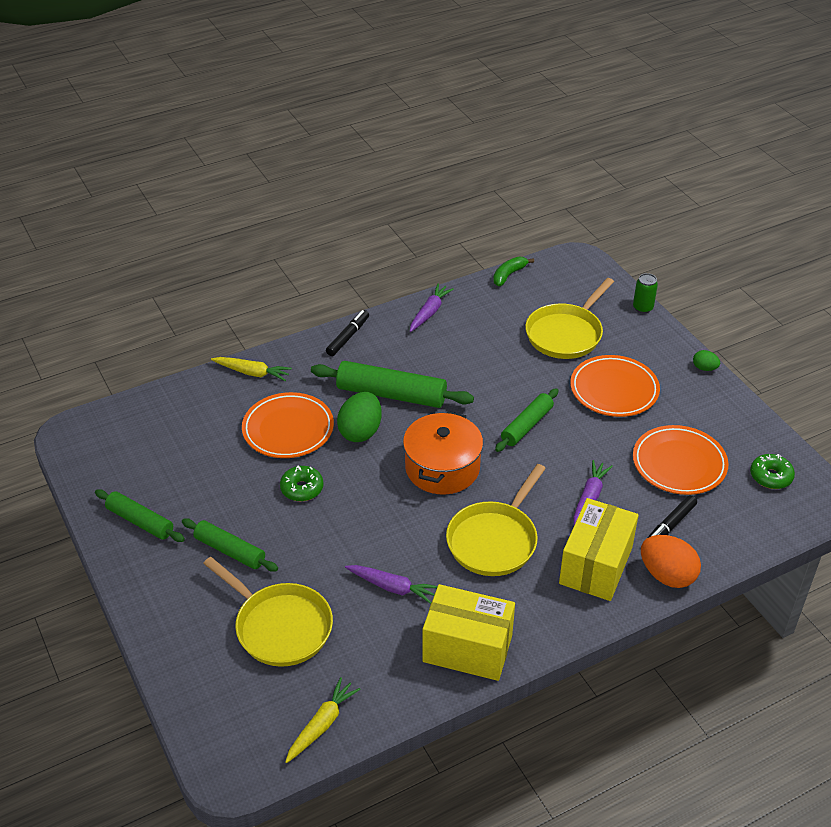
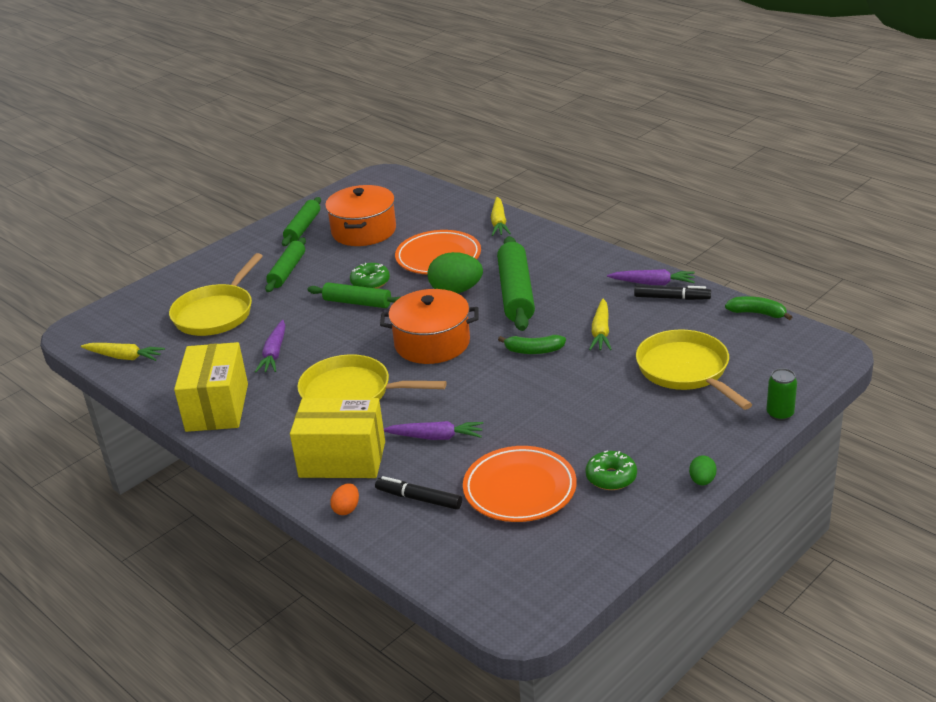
camera: 75 degrees right, 10 degrees down
black marker [326,310,369,356] -> black marker moved to [634,285,711,300]
green rolling pin [495,388,559,452] -> green rolling pin moved to [308,282,401,308]
yellow pan [525,278,614,359] -> yellow pan turned 45 degrees clockwise [636,330,752,410]
orange plate [570,355,660,417] -> none
orange egg [641,535,701,588] -> orange egg [330,483,359,515], size x0.51
green donut [750,454,795,489] -> green donut moved to [585,450,637,490]
none -> orange pot [325,185,396,246]
none -> green banana [498,335,566,354]
none -> yellow carrot [589,299,612,350]

